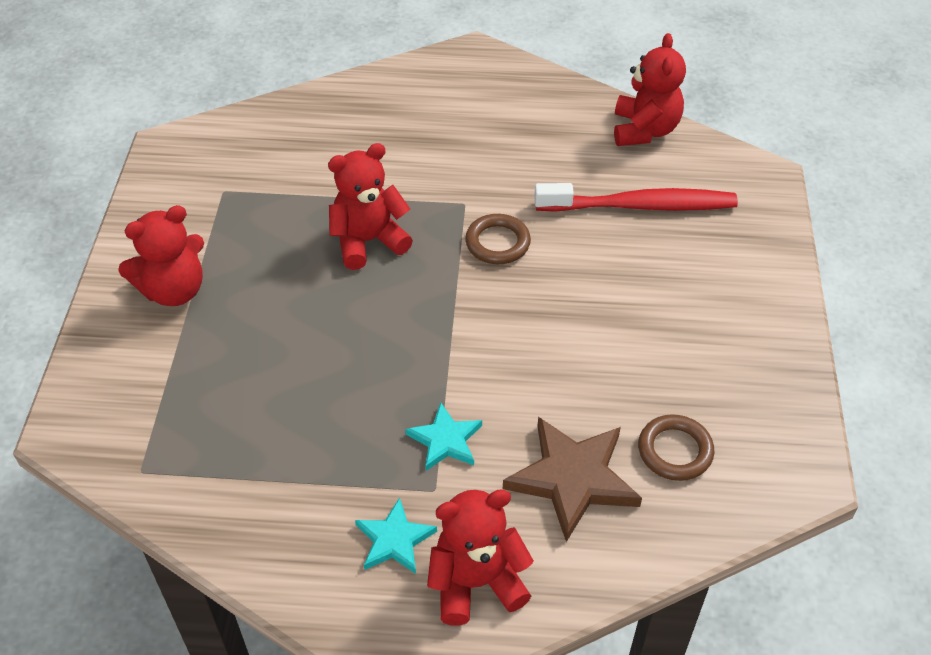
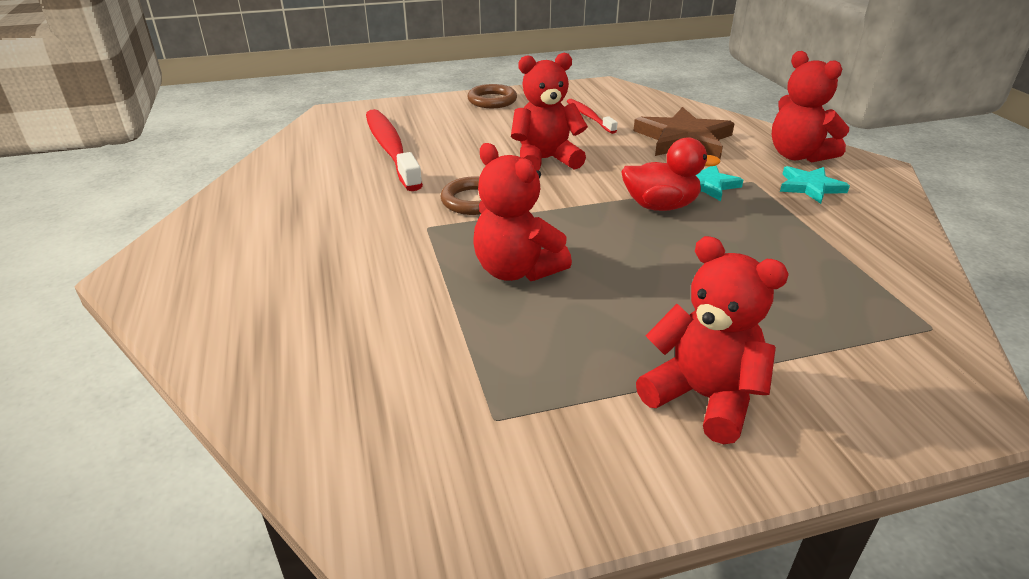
camera: 110 degrees left, 15 degrees down
red teddy bear [614,33,686,146] -> red teddy bear moved to [511,53,588,171]
brown ring [638,414,714,481] -> brown ring moved to [467,84,517,108]
none -> red toothbrush [567,99,617,134]
none -> red duck [621,137,721,211]

